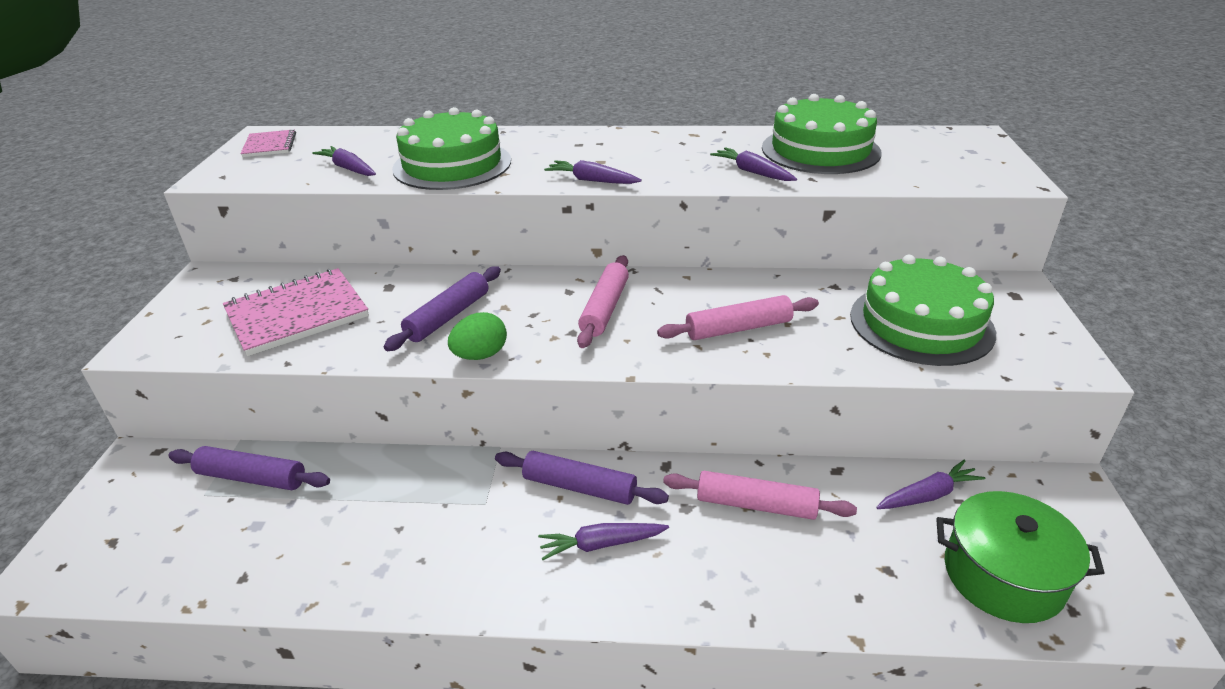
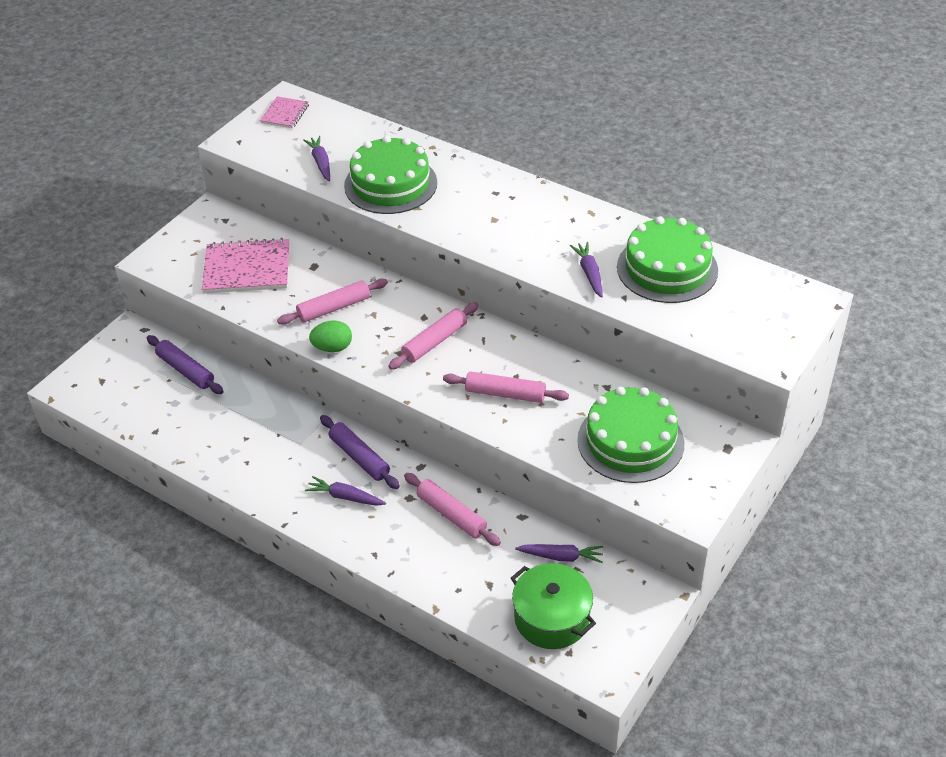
camera: 30 degrees right, 10 degrees up
purple rolling pin [384,266,501,351] -> pink rolling pin [277,279,388,325]
purple carrot [544,160,642,184] -> none

